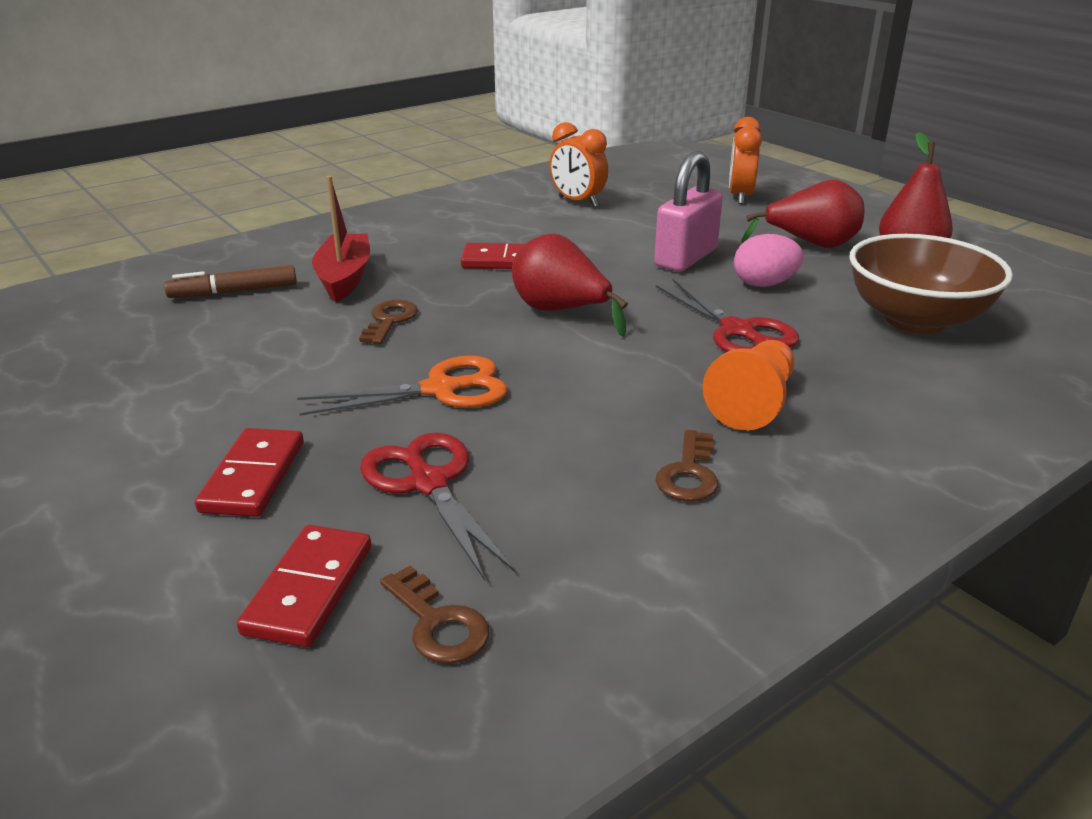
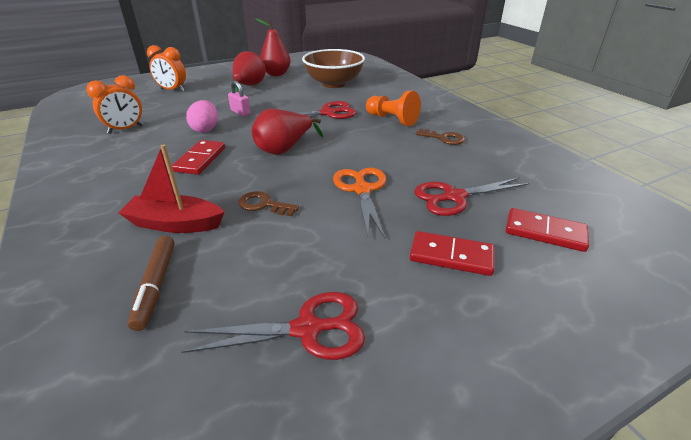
camera: 80 degrees left, 5 degrees up
brown key [380,566,489,664] -> none
pink padlock [654,151,723,272] -> pink padlock [228,81,251,116], size x0.55
pink egg [734,234,804,287] -> pink egg moved to [186,100,218,133]
none -> red scissors [182,292,365,360]

